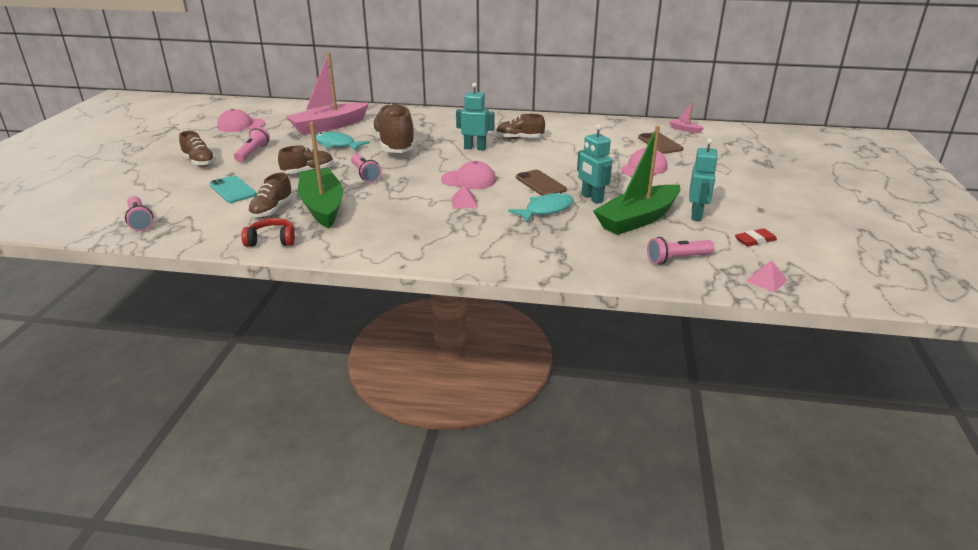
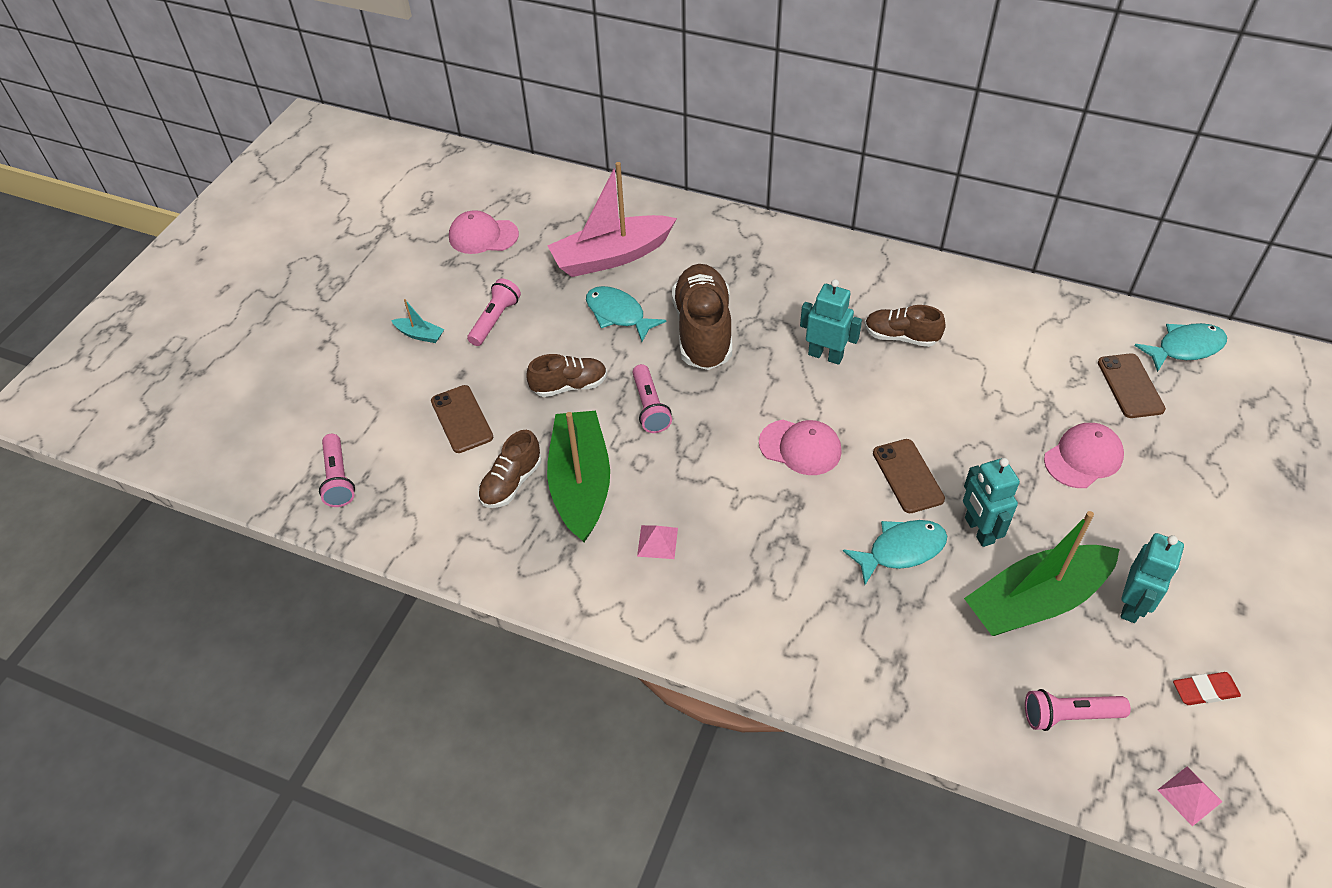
camera: 15 degrees right, 20 degrees up
brown shoe [179,131,216,167] -> turquoise boat [391,299,444,343]
turquoise phone [209,176,257,203] -> brown phone [431,385,493,453]
red headphones [241,218,295,247] -> none
pink pyramid [451,185,478,209] -> pink pyramid moved to [637,525,678,559]
pink boat [669,102,704,133] -> turquoise fish [1134,323,1227,372]

